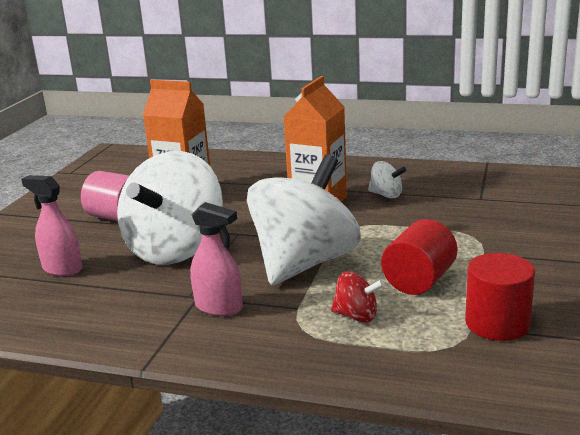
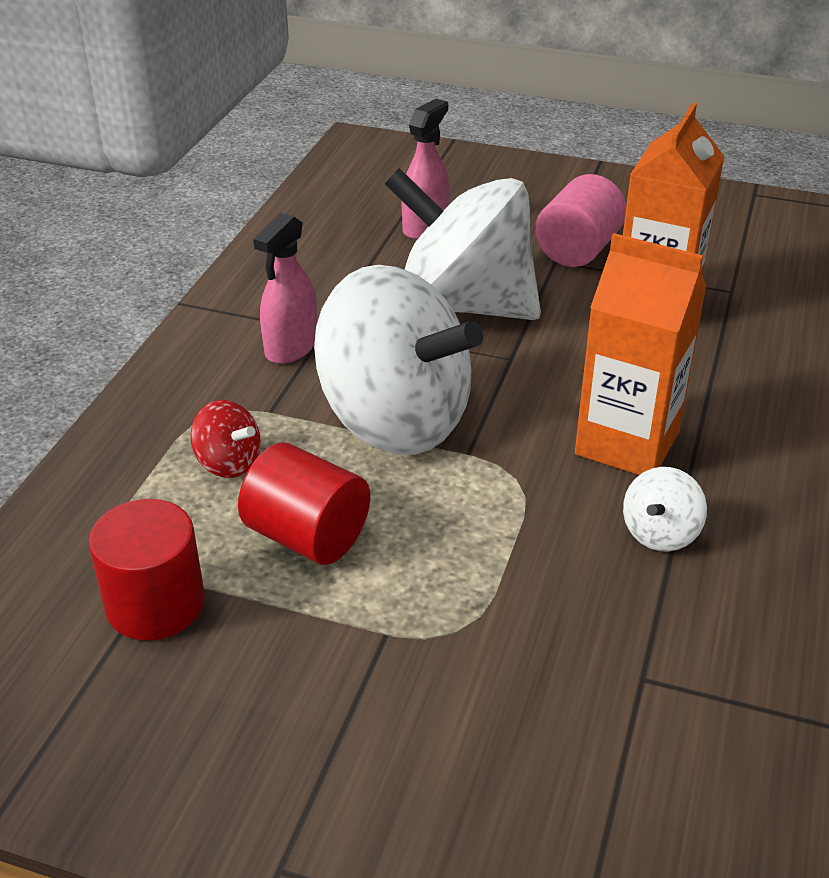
camera: 90 degrees right, 15 degrees up
red spinning top [331,271,384,322] -> red spinning top turned 75 degrees counterclockwise [190,400,261,478]

